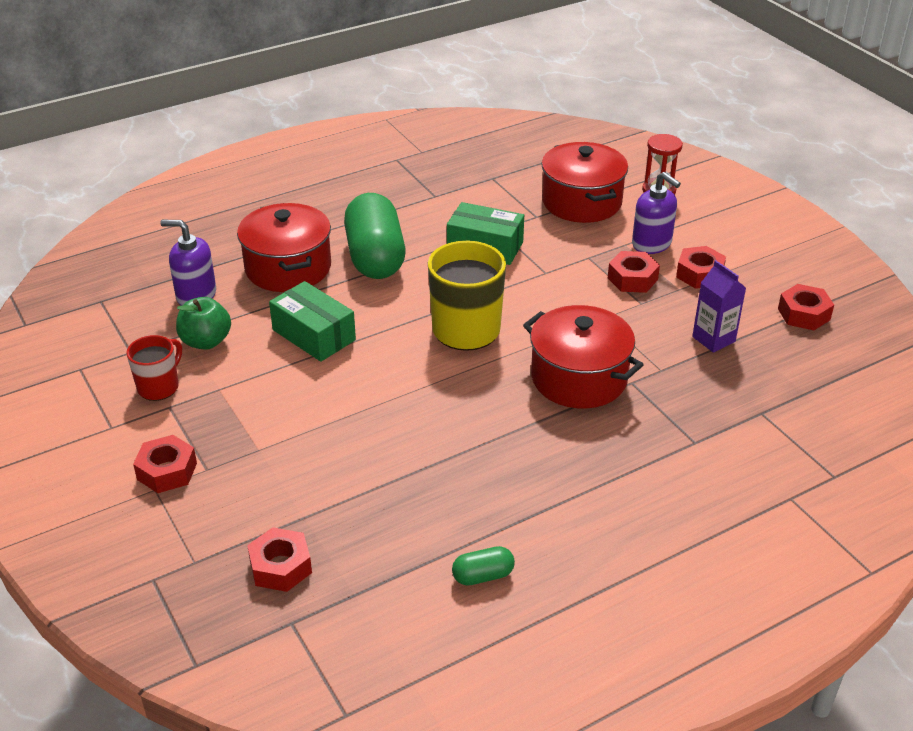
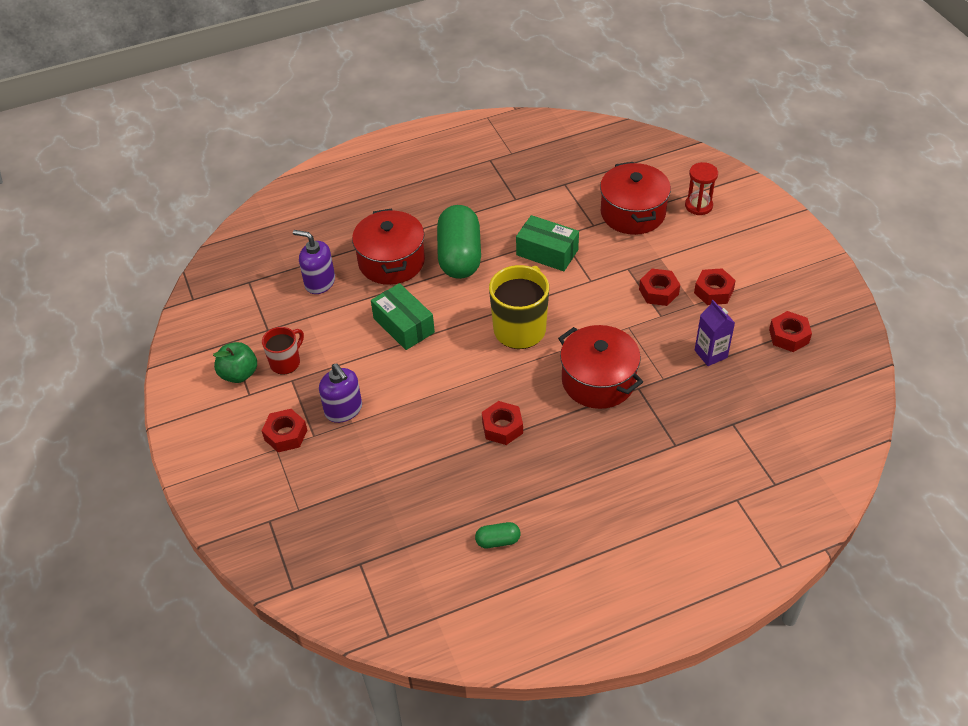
camera: 10 degrees right, 10 degrees up
green apple [176,297,231,350] -> green apple moved to [213,342,257,383]
red nut [247,527,312,592] -> red nut moved to [482,401,523,445]
purple soap dispenser [632,172,681,254] -> purple soap dispenser moved to [319,363,362,423]

